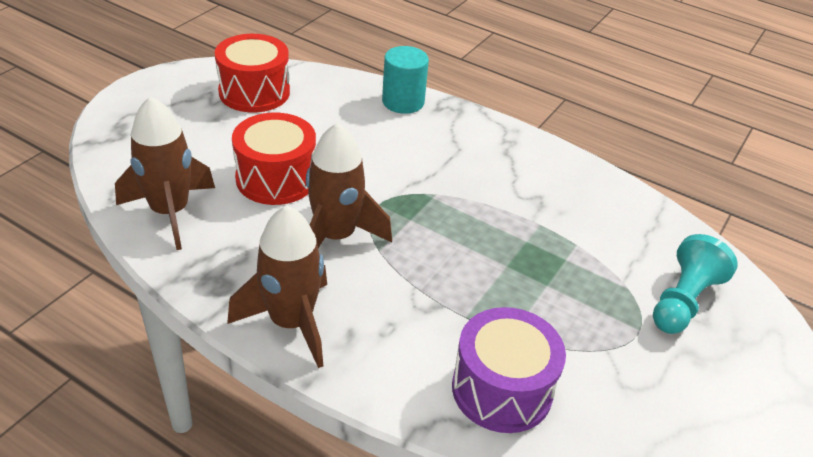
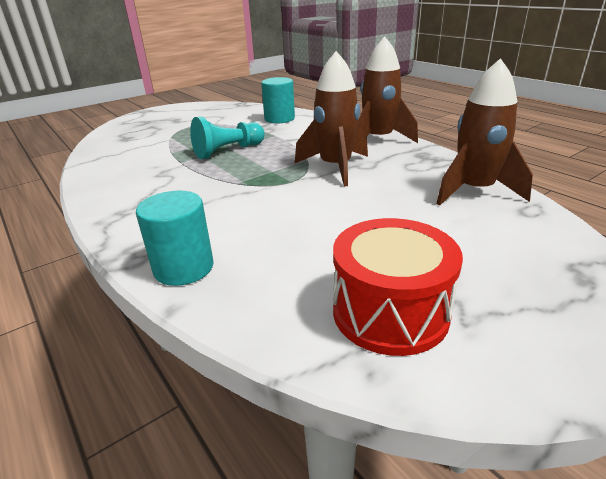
camera: 155 degrees left, 10 degrees down
red drum [232,113,316,205] -> none
purple drum [452,307,566,433] -> turquoise cylinder [261,77,295,123]
turquoise pawn [653,234,738,334] -> turquoise pawn moved to [190,117,265,159]

